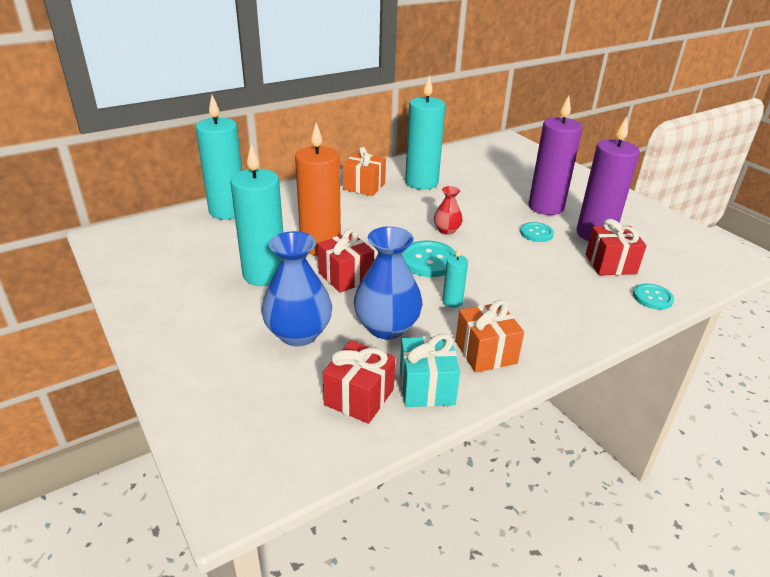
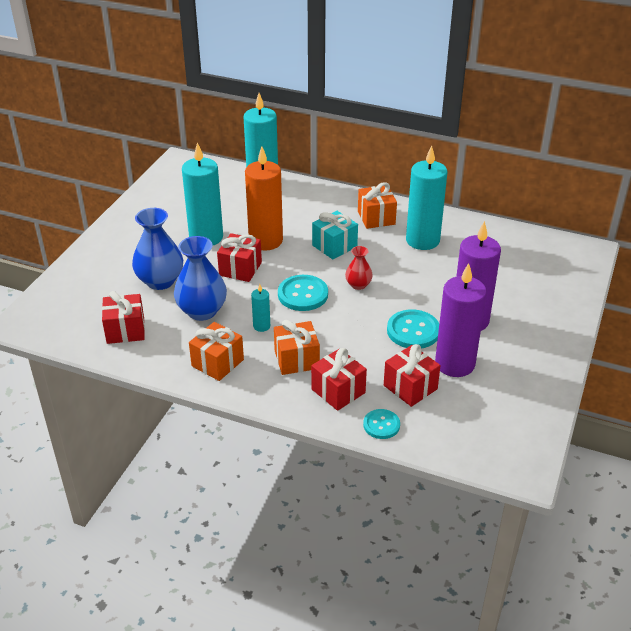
camera: 55 degrees right, 5 degrees up
turquoise gift [400,334,460,407] -> turquoise gift moved to [312,211,358,259]
turquoise button [520,222,554,242] -> turquoise button [387,310,439,349], size x1.61
none -> orange gift [274,320,320,375]
none -> red gift [311,348,367,411]

